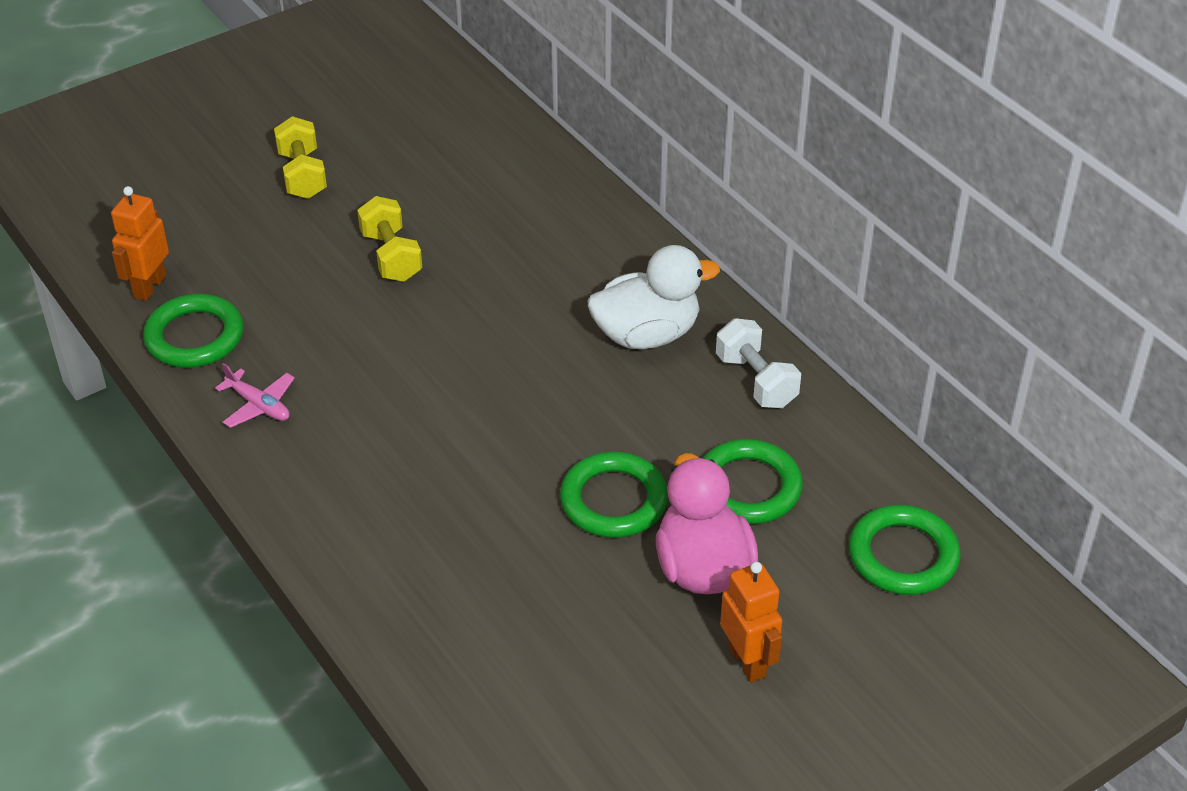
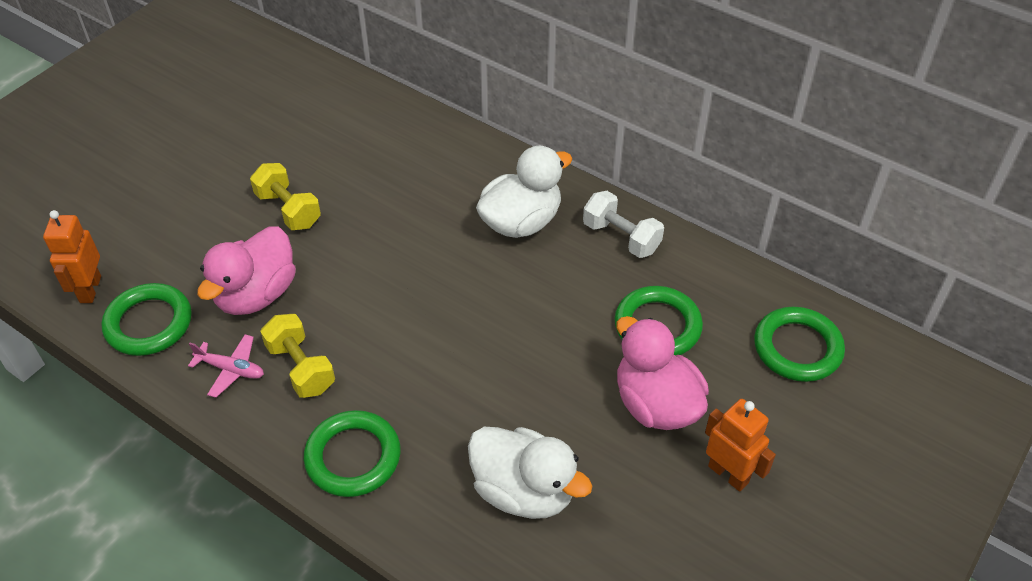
camera: 20 degrees left, 5 degrees up
yellow dumbbell [274,116,327,199] -> yellow dumbbell moved to [260,314,335,398]
green ring [560,451,668,538] -> green ring moved to [304,410,401,497]
none -> pink duck [197,226,296,315]
none -> white duck [468,427,592,519]

